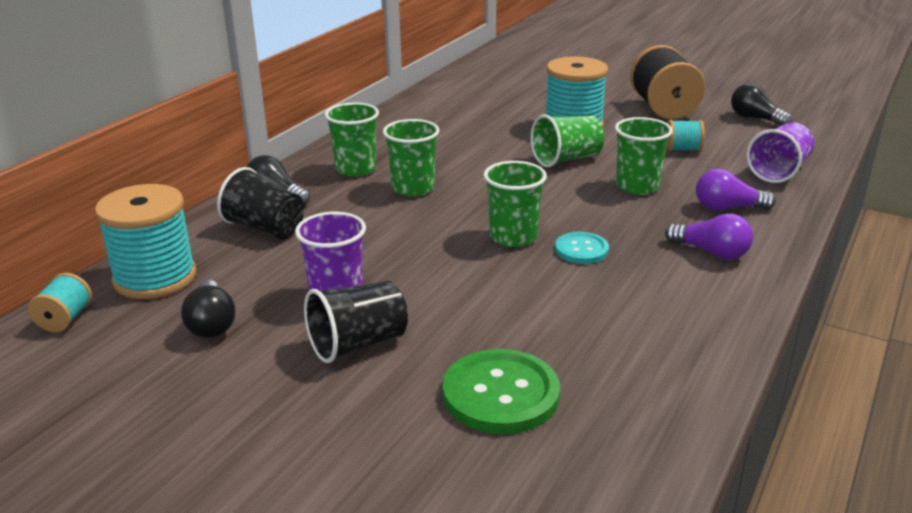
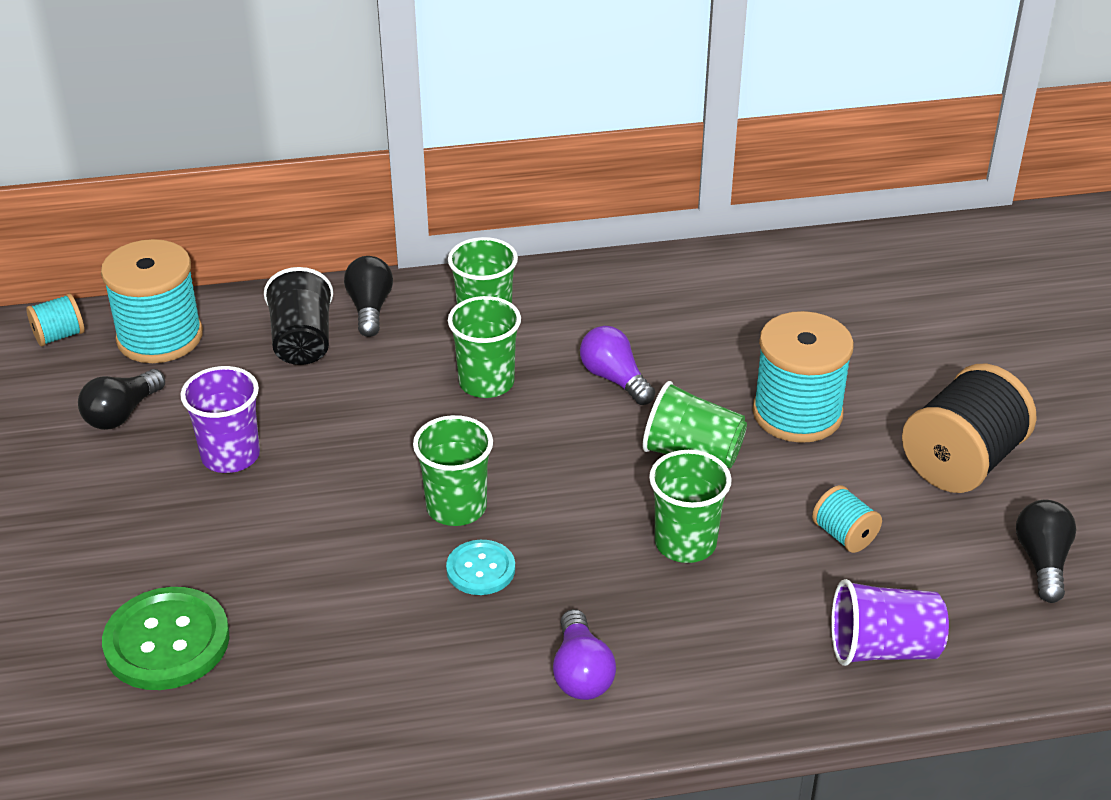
camera: 50 degrees right, 10 degrees up
black cup [304,281,408,363] -> none
purple light bulb [696,169,776,211] -> purple light bulb moved to [580,326,655,405]

